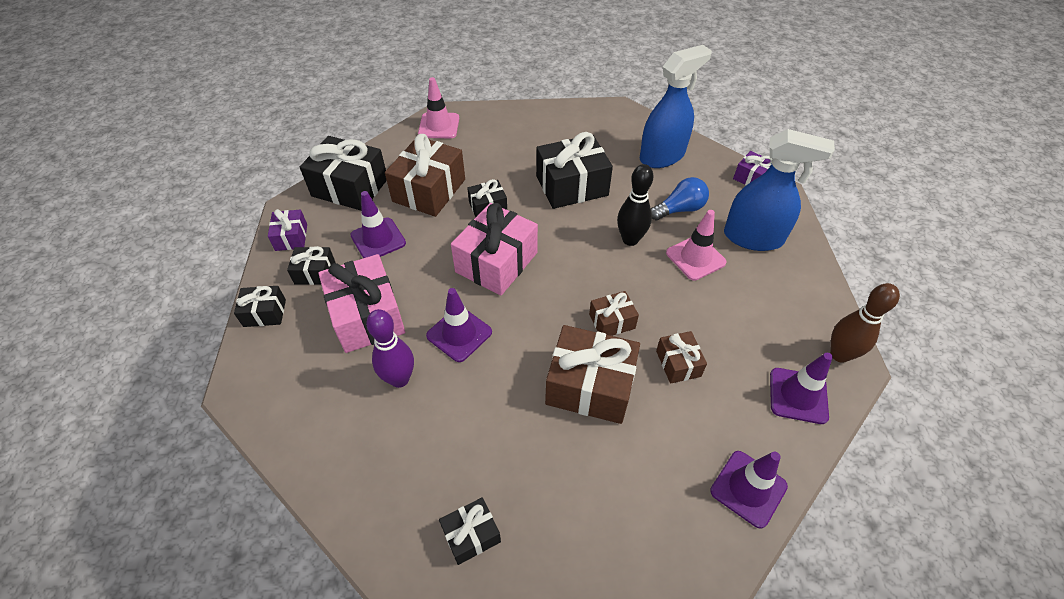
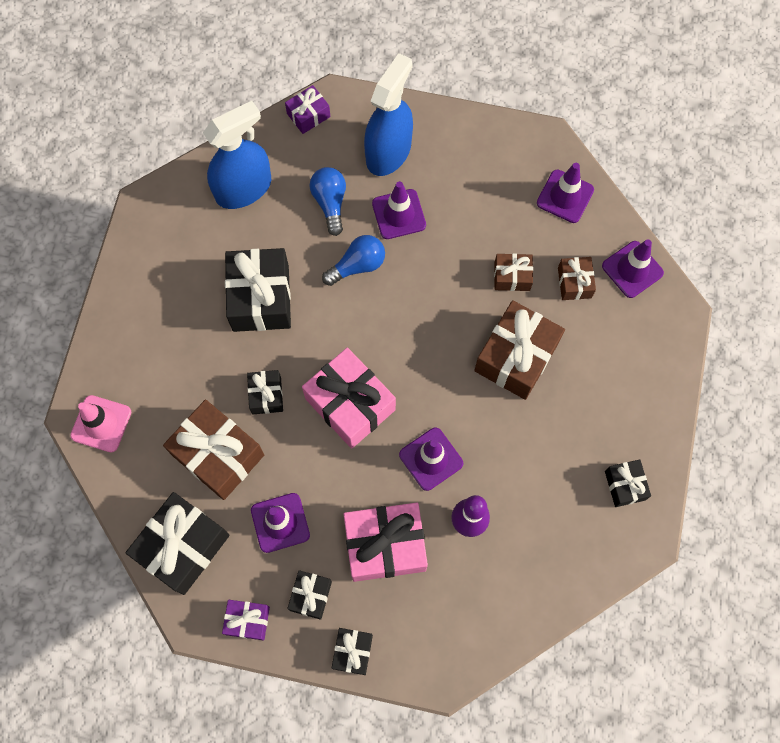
camera: 75 degrees left, 20 degrees up
brown gift [589,291,639,336] -> brown gift moved to [558,257,596,300]
black bowling pin [617,164,653,246] -> blue light bulb [322,235,385,286]
blue spray bottle [640,45,712,168] -> blue spray bottle turned 75 degrees clockwise [203,101,271,209]
pink traffic cone [666,210,727,281] -> purple traffic cone [372,181,426,239]
brown bowling pin [830,283,900,363] -> none

